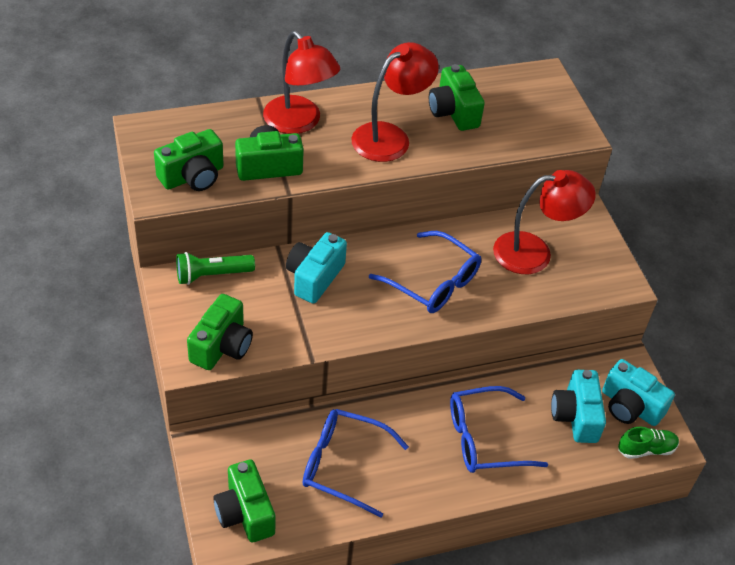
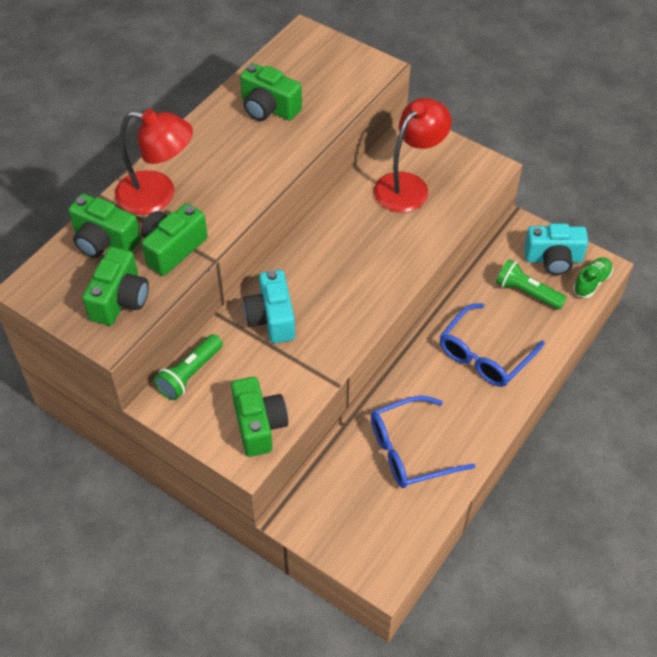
camera: 35 degrees left, 5 degrees up
green camera [213,460,275,542] -> green camera moved to [69,194,141,258]
red lamp [351,42,439,162] -> none
blue glasses [369,231,481,313] -> none
turquoise camera [551,370,606,443] -> green flashlight [496,259,567,310]

